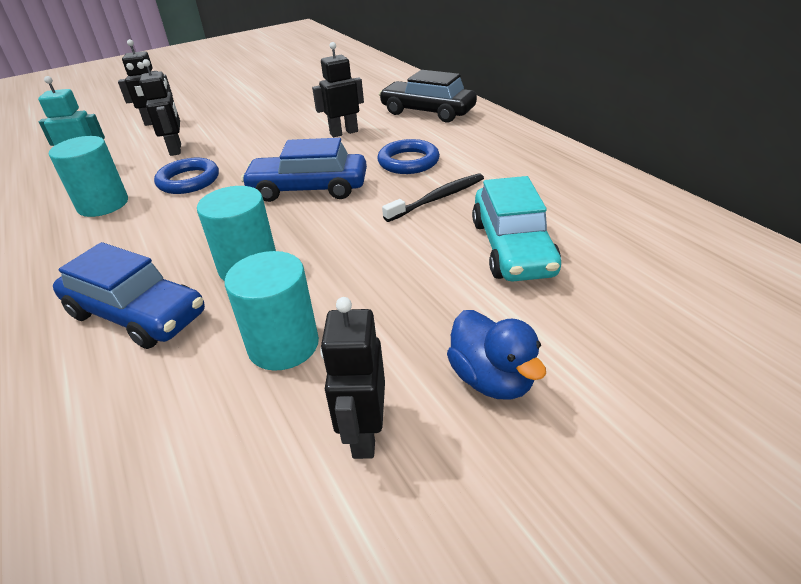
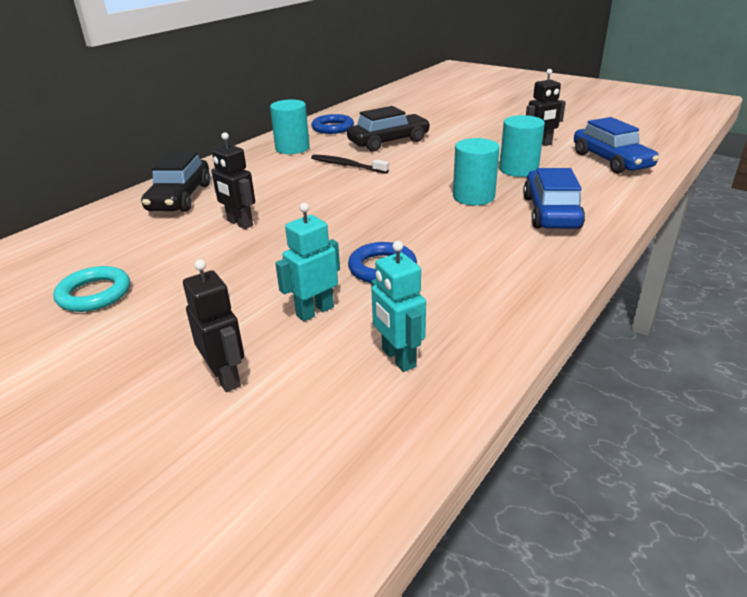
camera: 115 degrees left, 5 degrees down
turquoise cylinder [49,136,128,217] -> turquoise cylinder moved to [270,99,310,154]
black robot [139,59,181,156] -> turquoise robot [275,203,340,321]
blue car [241,138,367,202] -> blue car moved to [574,117,659,174]
blue ring [377,139,440,174] -> blue ring moved to [311,114,354,134]
blue duck [447,310,546,400] -> none
turquoise car [472,176,561,282] -> black car [347,106,430,152]
none -> turquoise ring [53,266,130,312]

